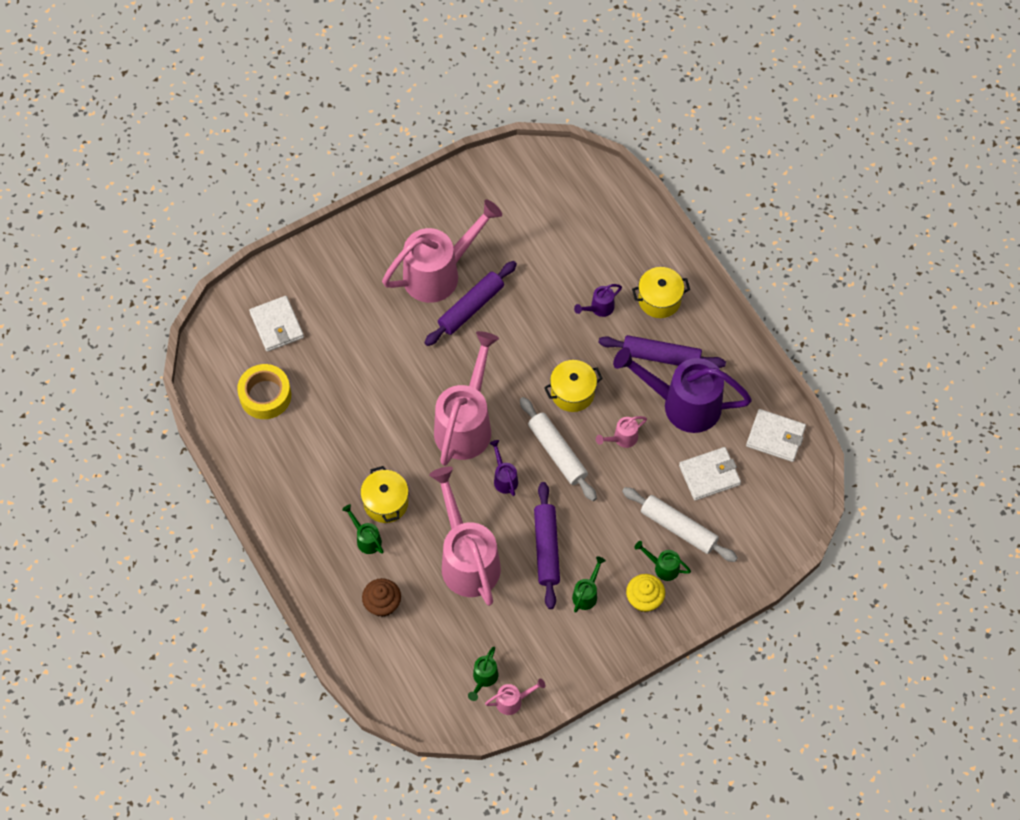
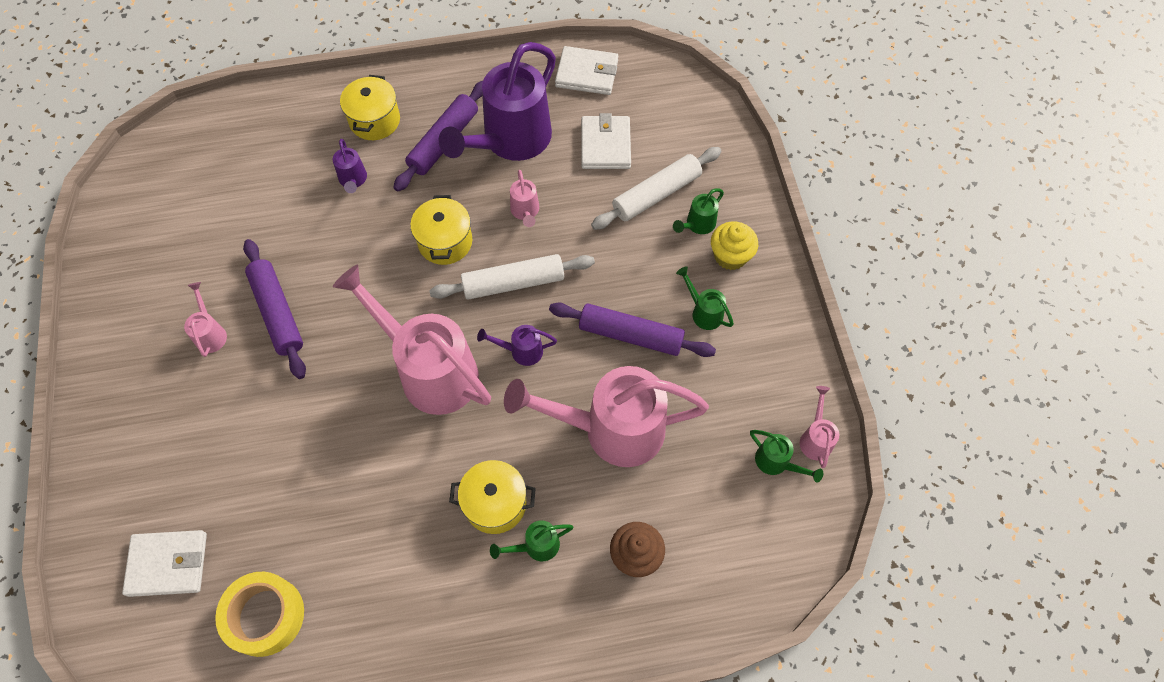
camera: 70 degrees left, 0 degrees up
pink watering can [382,200,502,303] -> pink watering can [184,282,227,357], size x0.42
white wallet [746,409,806,462] -> white wallet turned 60 degrees clockwise [555,46,618,95]

